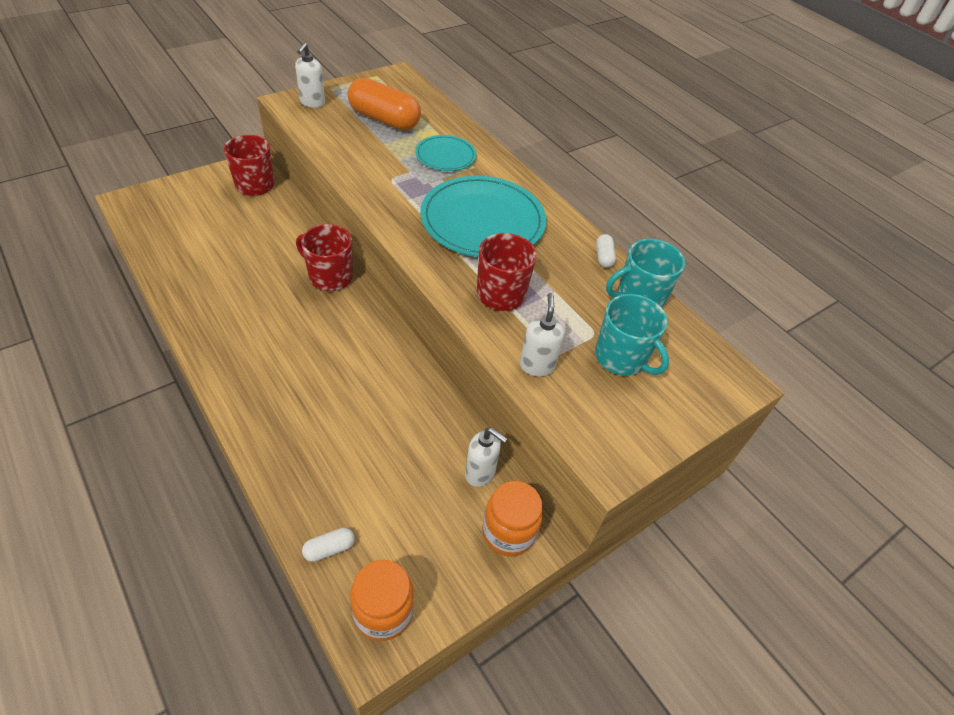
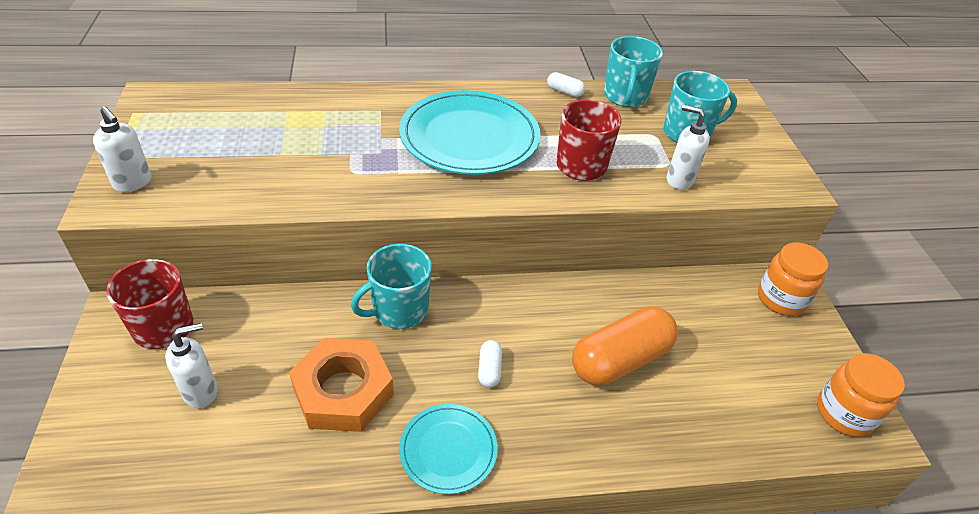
camera: 60 degrees left, 5 degrees down
red mug [296,224,353,291] -> turquoise mug [351,244,432,329]
white capsule [302,528,355,562] -> white capsule moved to [478,340,502,388]
orange capsule [347,78,421,130] -> orange capsule moved to [572,307,678,386]
turquoise plate [415,135,476,171] -> turquoise plate moved to [399,404,497,494]
white soap dispenser [465,427,508,487] -> white soap dispenser moved to [165,323,217,408]
none -> orange nut [289,338,394,432]

